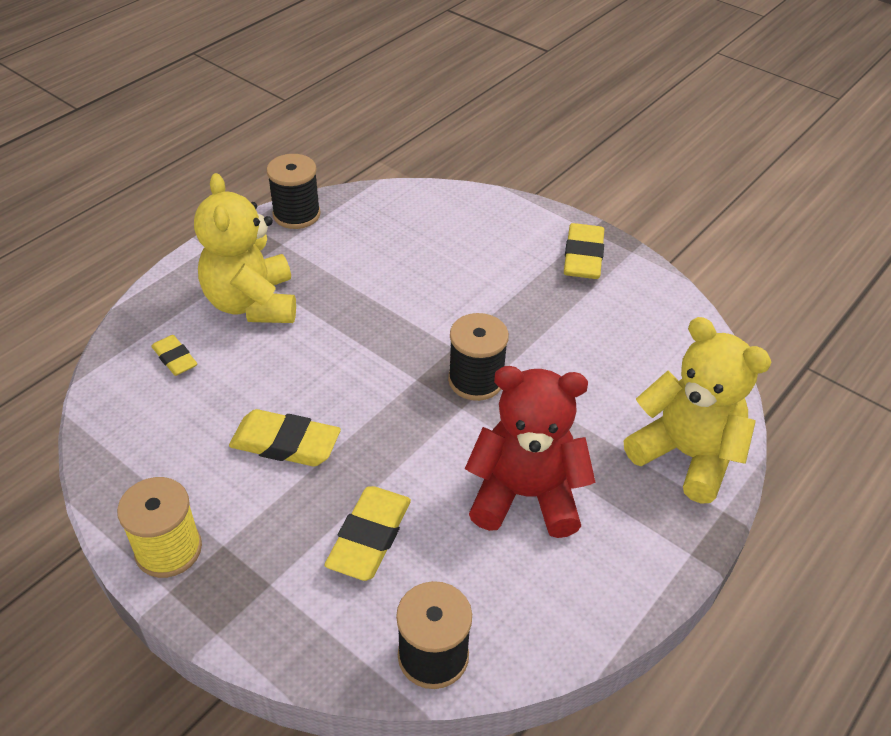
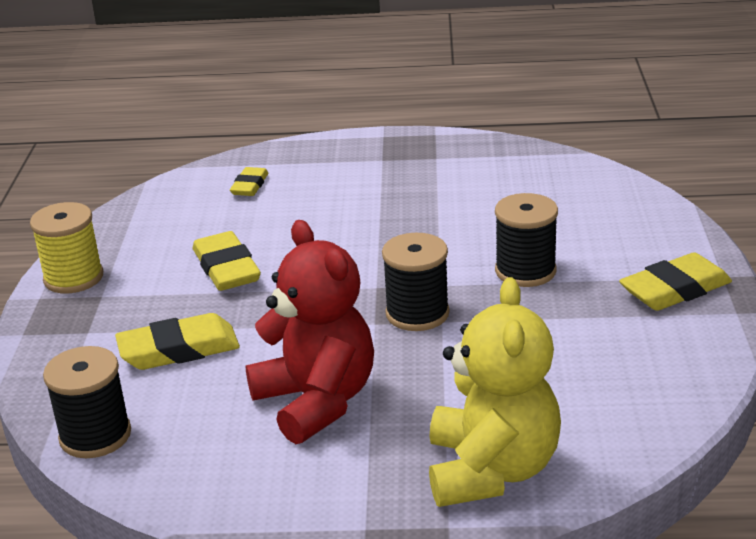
camera: 55 degrees right, 15 degrees down
yellow teddy bear [194,173,296,323] -> none
black spool [267,154,321,229] -> black spool moved to [495,193,558,287]

